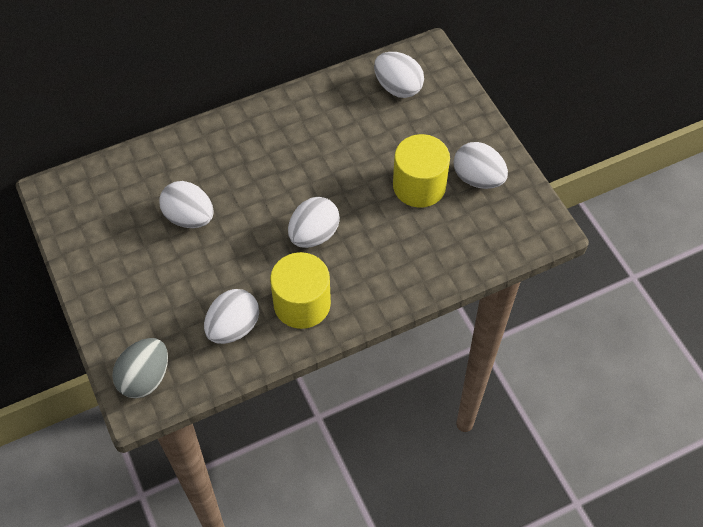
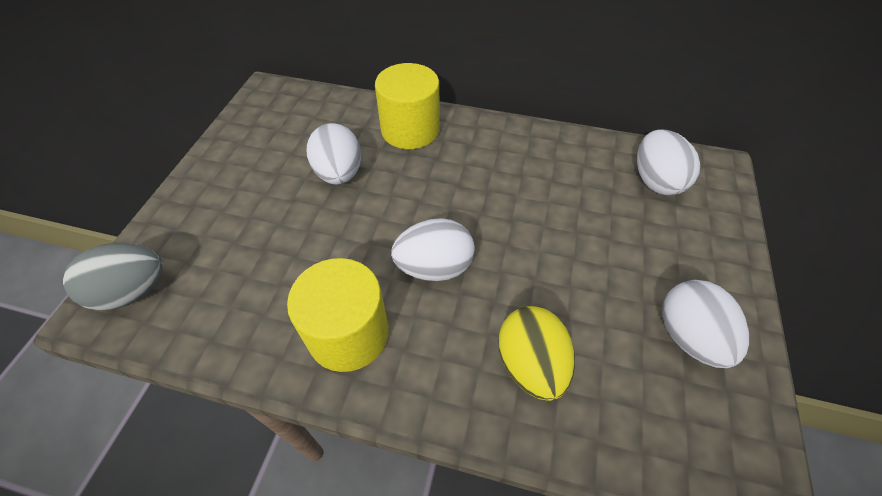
camera: 40 degrees right, 5 degrees down
white egg [204,289,259,344] -> none
yellow cylinder [393,134,450,208] -> yellow cylinder moved to [375,63,439,149]
none -> yellow egg [498,306,575,401]

